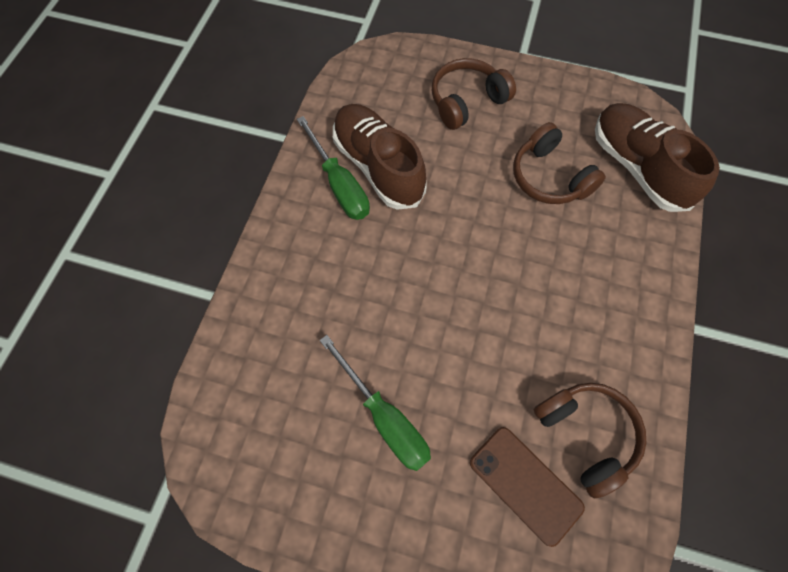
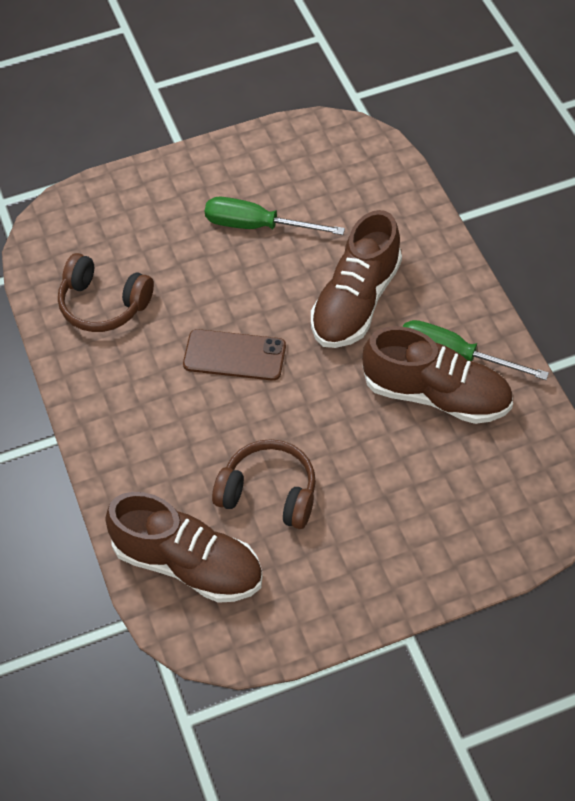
camera: 145 degrees right, 10 degrees down
brown headphones [432,58,516,130] -> none
brown phone [470,427,585,547] -> brown phone moved to [183,329,286,381]
none -> brown shoe [311,210,402,348]

